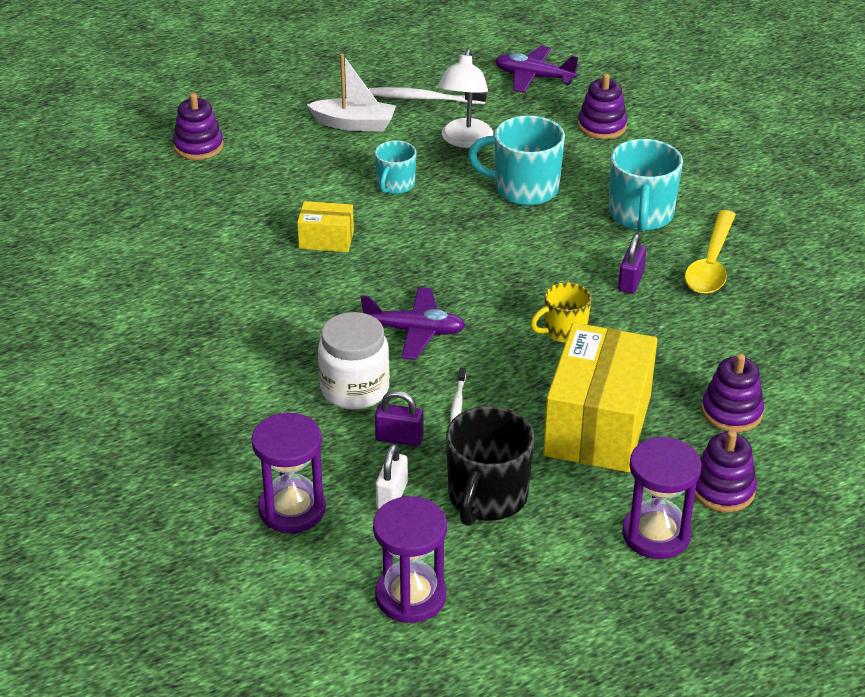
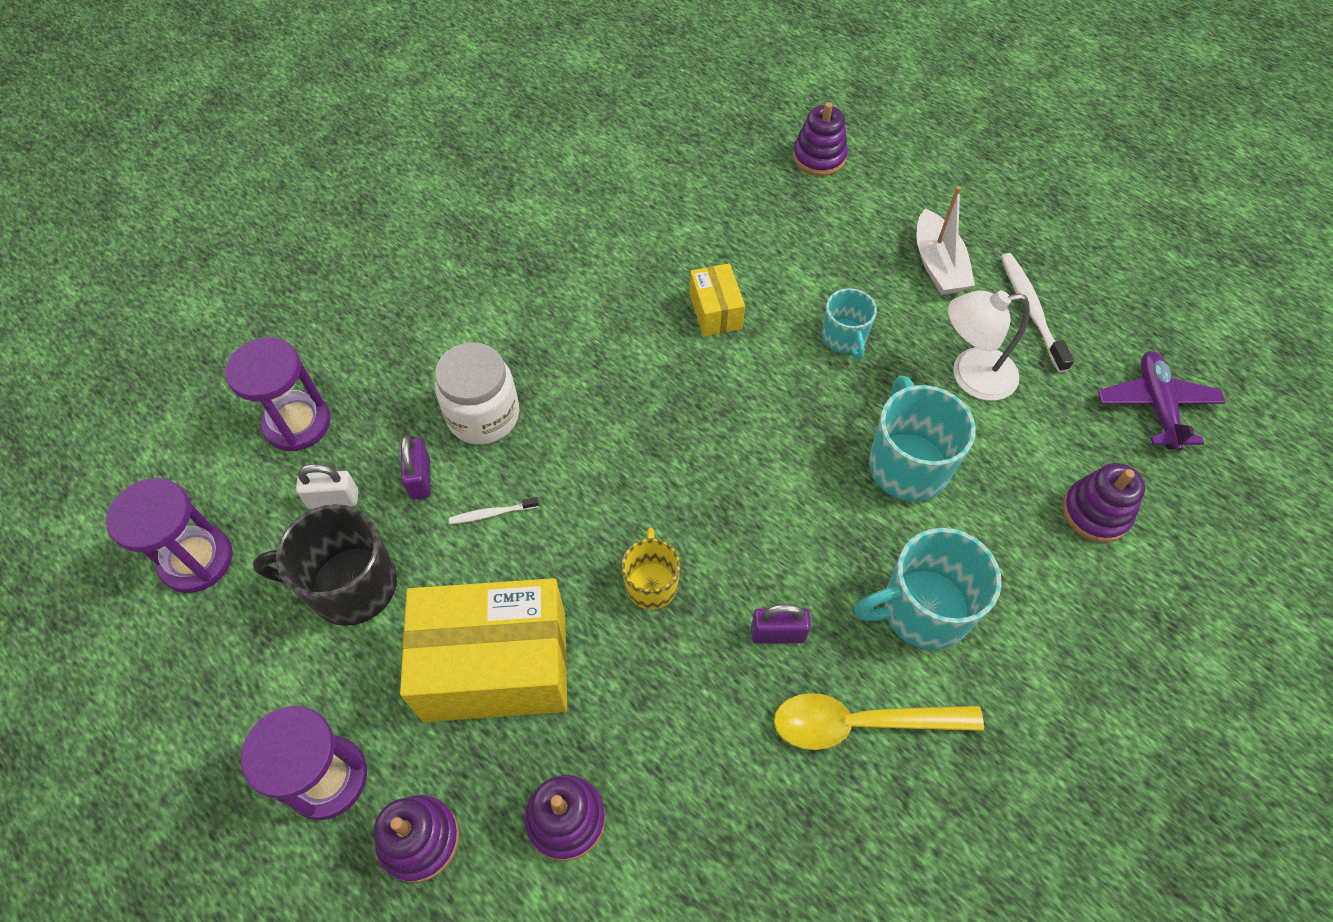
camera: 70 degrees right, 20 degrees up
purple plane [361,287,466,360] -> none
turquoise mug [375,140,416,194] -> turquoise mug turned 105 degrees counterclockwise [822,288,877,360]
yellow mug [530,282,591,343] -> yellow mug turned 45 degrees clockwise [622,528,681,610]

